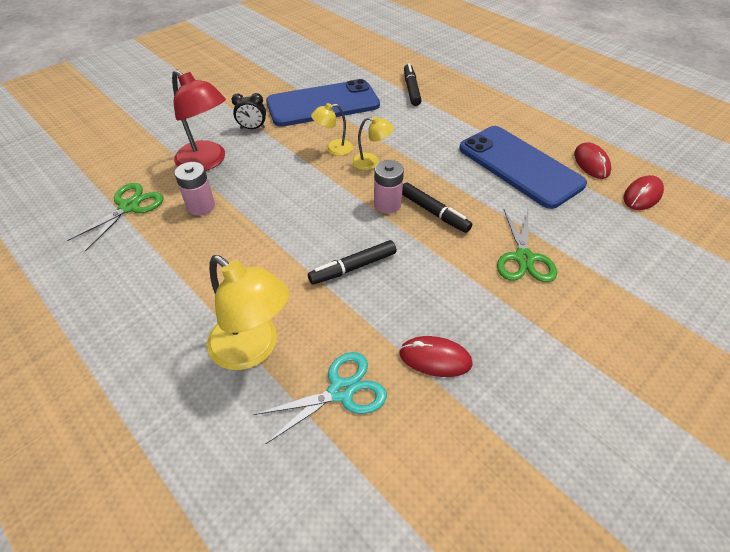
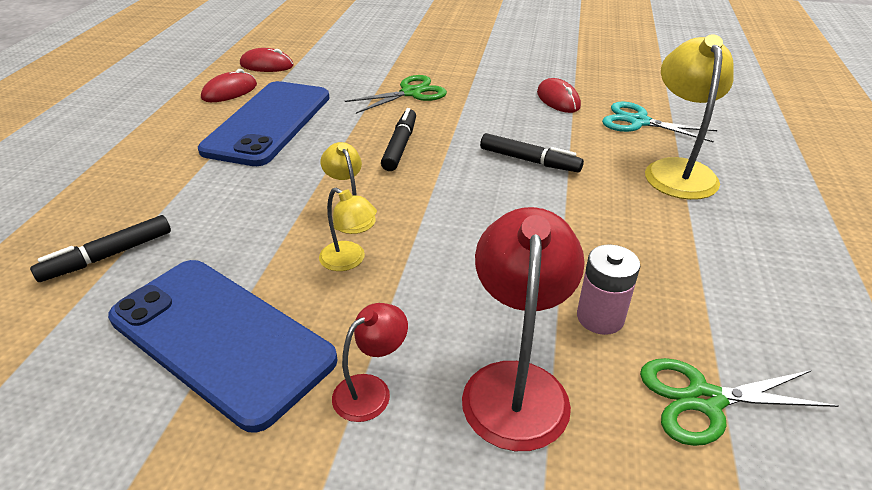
camera: 125 degrees left, 10 degrees down
black clock [231,93,266,129] -> red lamp [332,303,408,422]
pink battery [374,160,404,214] -> none

